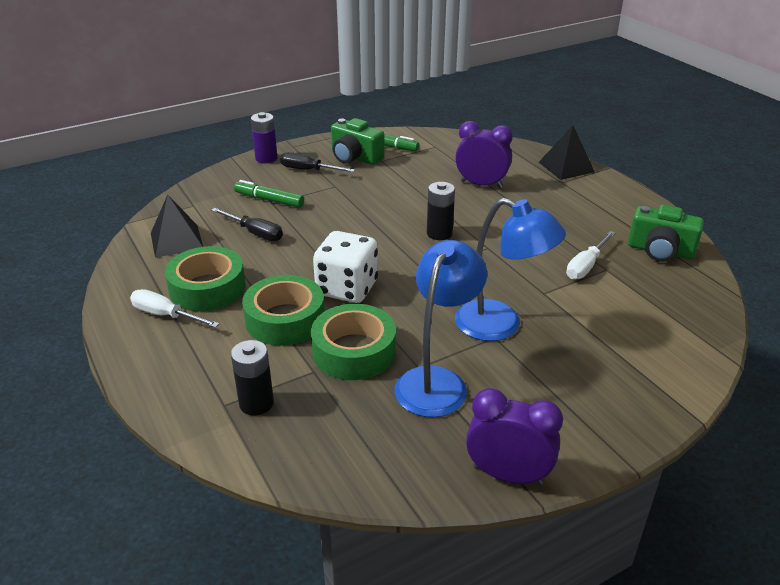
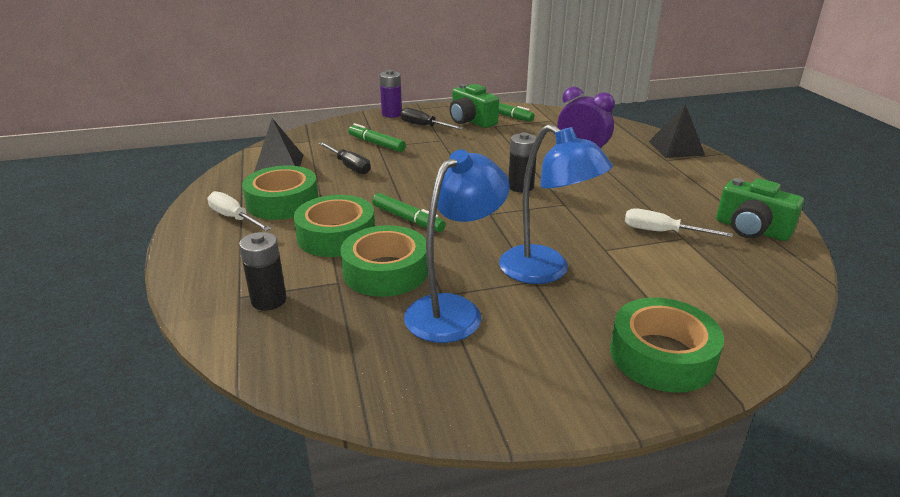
camera: 15 degrees right, 5 degrees down
white dice [313,231,378,303] -> green marker [372,193,446,232]
purple clock [466,388,563,485] -> none
white screwdriver [566,231,615,280] -> white screwdriver turned 60 degrees clockwise [625,208,733,237]
none -> green tape [610,298,724,393]

